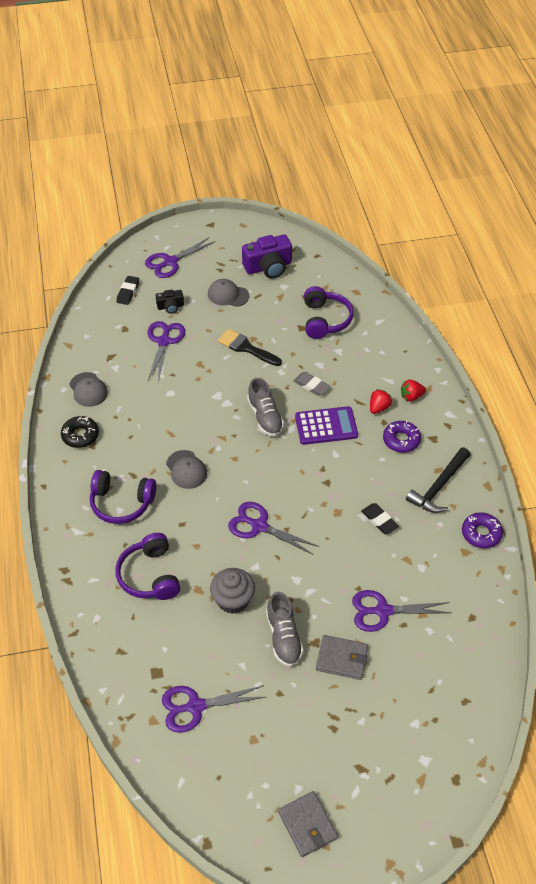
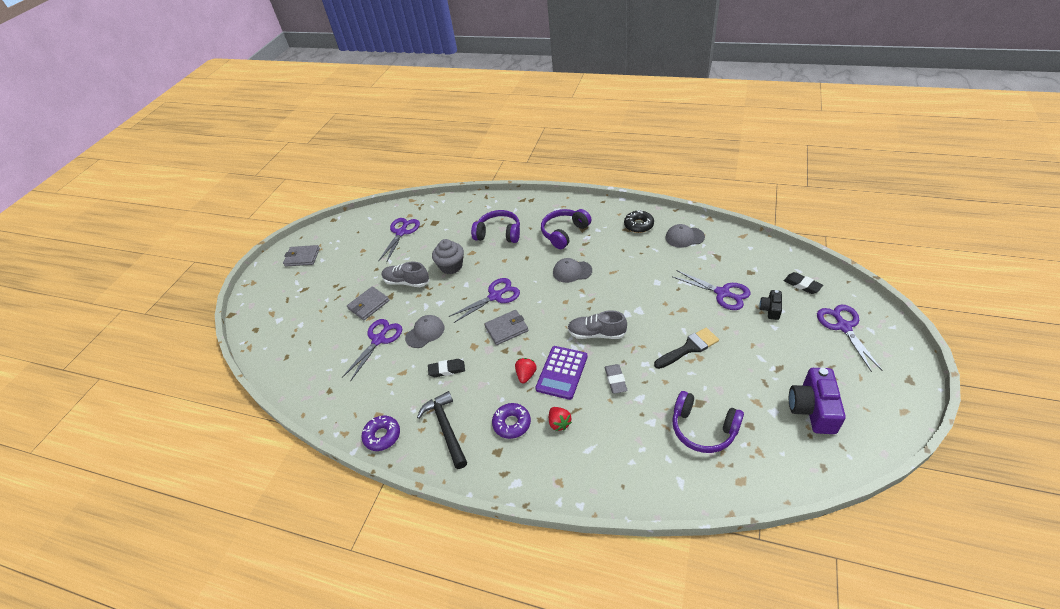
camera: 125 degrees right, 5 degrees down
grey cap [208,279,250,307] -> grey cap moved to [405,315,444,348]
grey eraser [294,372,330,396] -> grey eraser turned 75 degrees counterclockwise [605,364,628,394]
red strawberry [401,380,426,401] -> red strawberry moved to [515,358,537,384]
none -> grey wallet [484,310,528,345]

